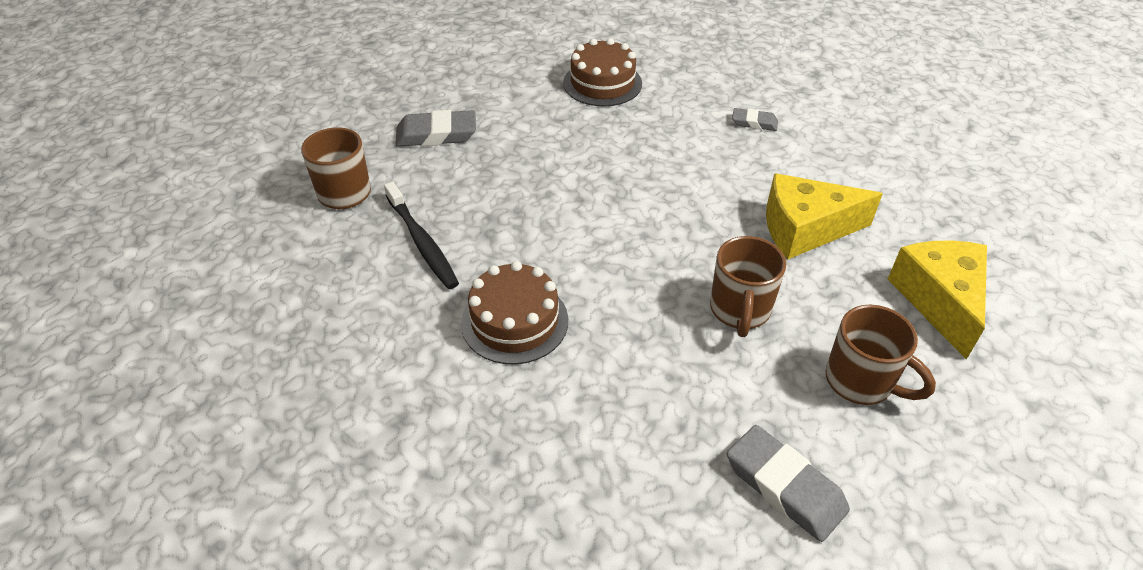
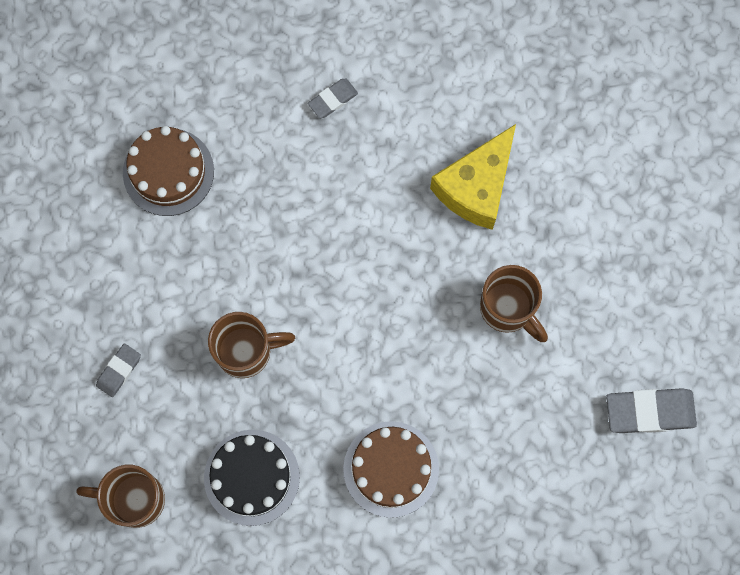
camera: 50 degrees left, 30 degrees up
black toothbrush [384,182,459,289] -> black cake [204,430,300,526]
grey eraser [395,110,476,147] -> grey eraser [96,343,141,397], size x0.57
brown mug [826,305,936,405] -> brown mug moved to [208,312,295,378]
yellow cheese [888,240,987,360] -> none

